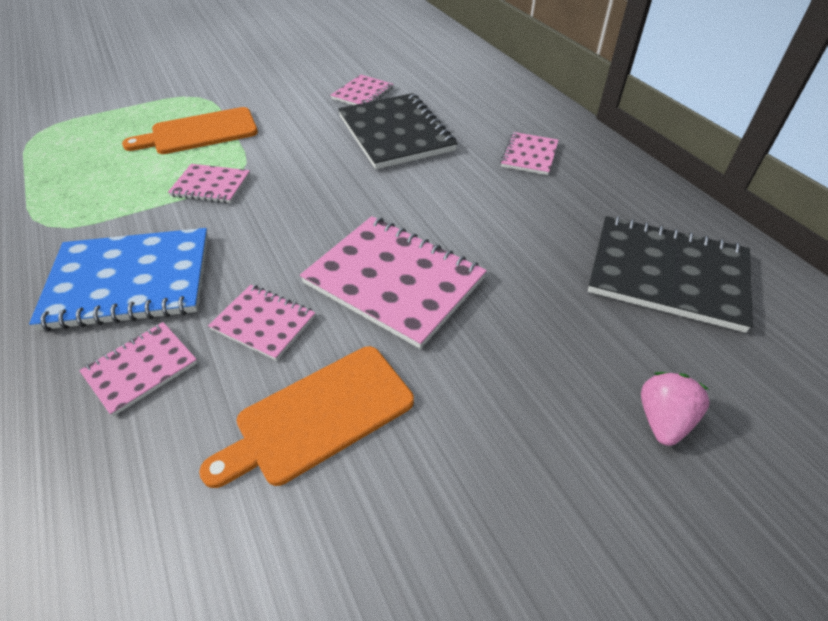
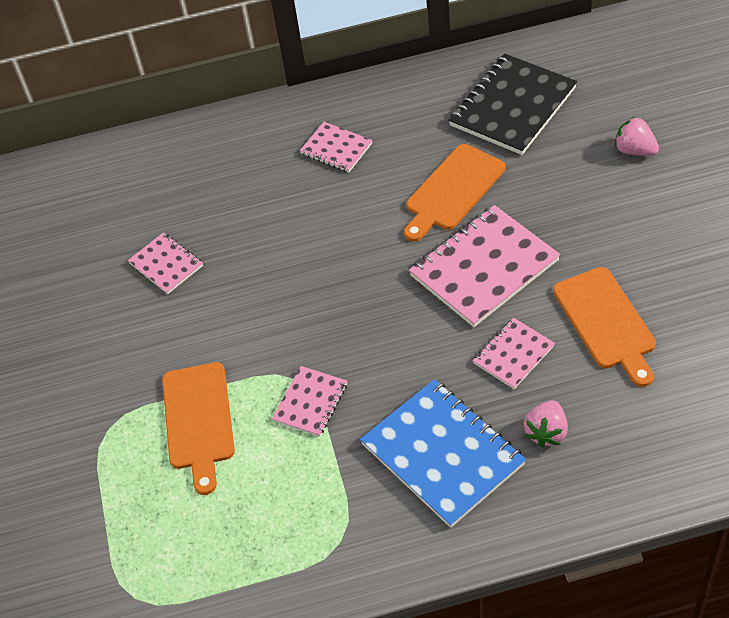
camera: 70 degrees left, 5 degrees up
blue notebook [29,228,208,331] -> blue notebook turned 45 degrees counterclockwise [360,379,526,528]
pink notebook [79,322,197,416] -> pink strawberry [524,400,568,448]
black notebook [338,93,457,169] -> none
none -> orange cutting board [404,144,506,242]

